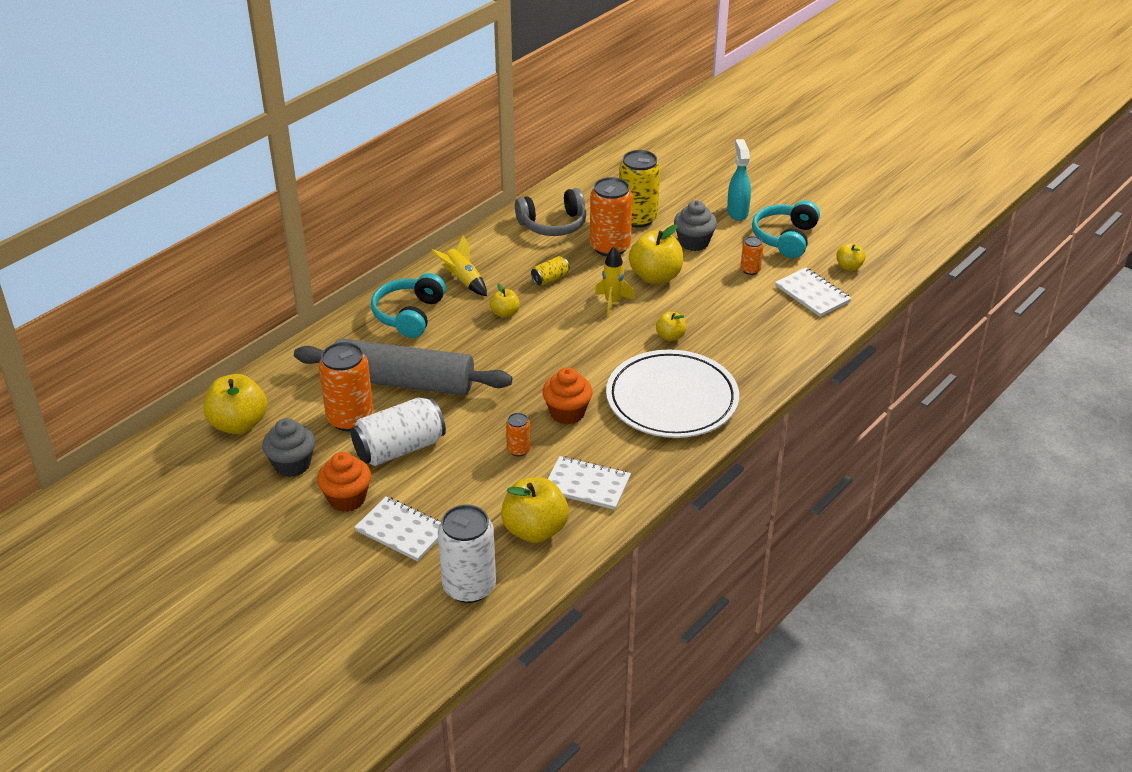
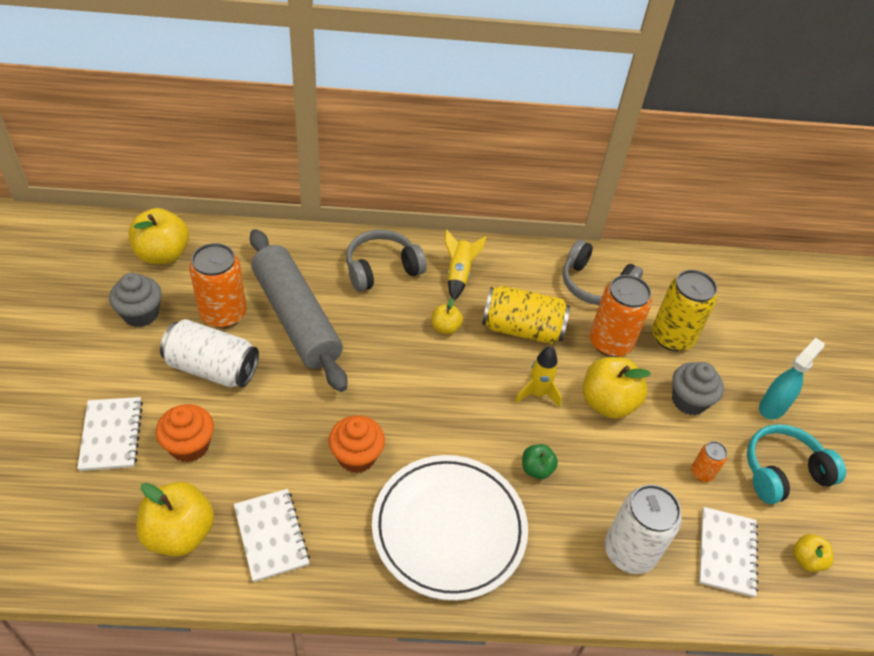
camera: 45 degrees right, 10 degrees up
orange cupcake [317,452,371,512] -> orange cupcake moved to [156,404,214,462]
turquoise headphones [371,273,446,338] -> grey headphones [346,230,427,292]
white can [438,504,496,603] -> white can moved to [605,484,682,574]
orange can [506,413,531,456] -> none
yellow can [531,256,570,285] -> yellow can [482,286,570,345], size x2.06
yellow apple [656,312,686,341] -> green apple [522,444,558,479]

